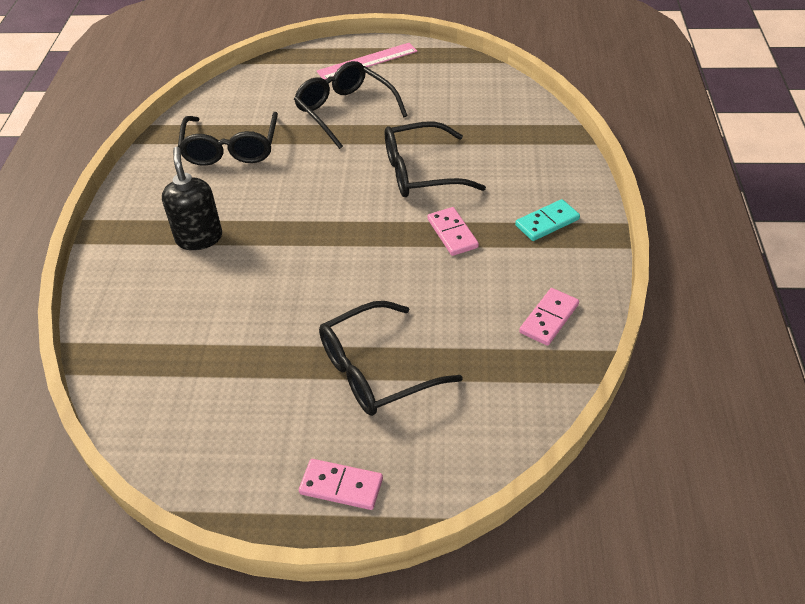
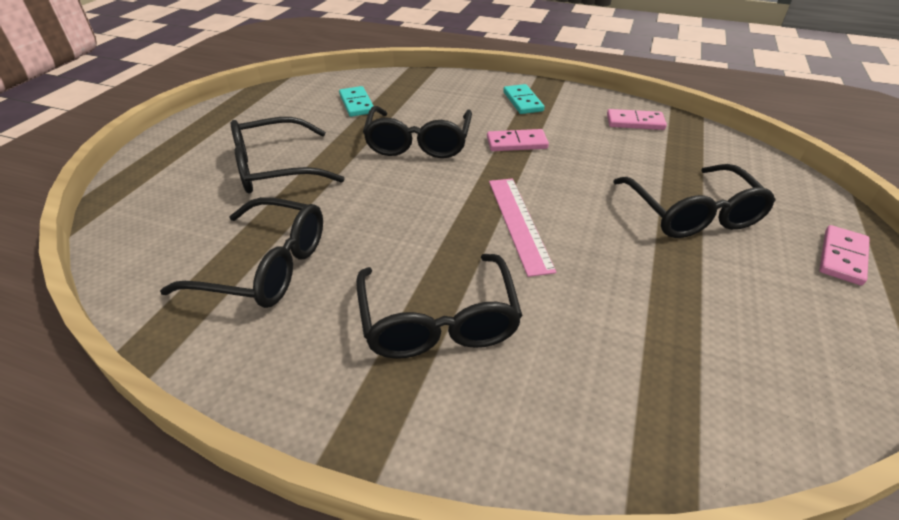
camera: 75 degrees left, 5 degrees down
black soap dispenser [162,147,222,250] -> black glasses [356,254,523,359]
pink ruler [317,43,417,80] -> pink ruler moved to [489,178,556,277]
pink domino [519,288,579,346] -> pink domino turned 45 degrees counterclockwise [607,109,667,130]
none -> turquoise domino [339,86,373,117]

